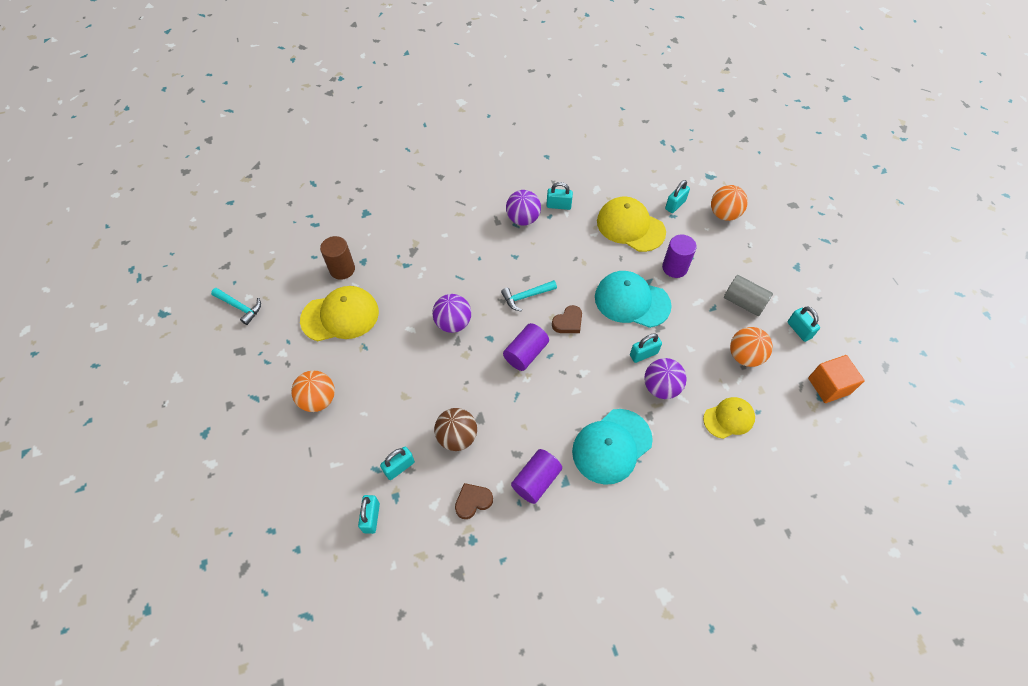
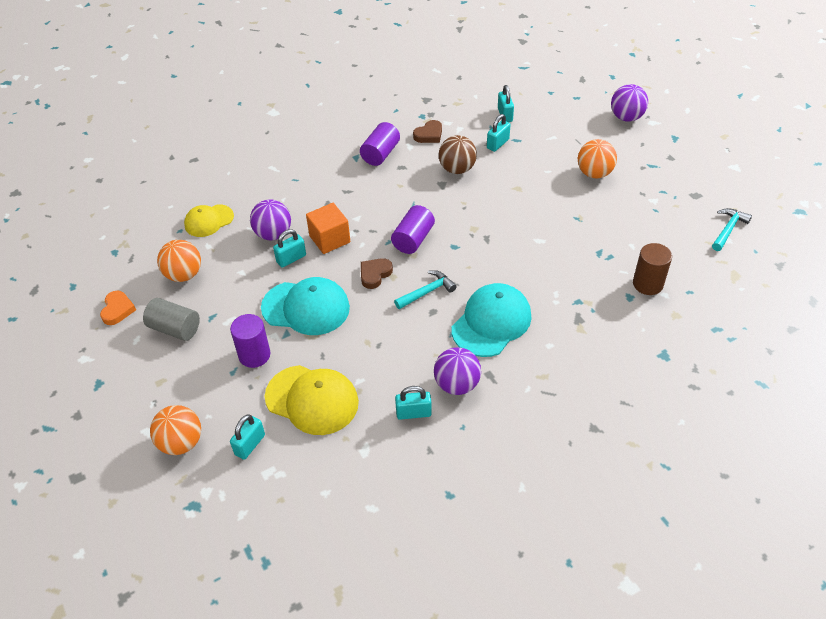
camera: 170 degrees right, 10 degrees down
turquoise hammer [211,288,261,325] -> turquoise hammer turned 105 degrees clockwise [712,208,752,251]
yellow cap [300,286,379,341] -> none
purple ball [432,294,471,333] -> purple ball moved to [611,84,648,122]
turquoise cap [572,409,653,485] -> turquoise cap moved to [452,283,532,357]
turquoise padlock [787,307,820,342] -> orange heart [100,290,136,325]
orange cube [808,355,865,403] -> orange cube moved to [306,203,350,254]

